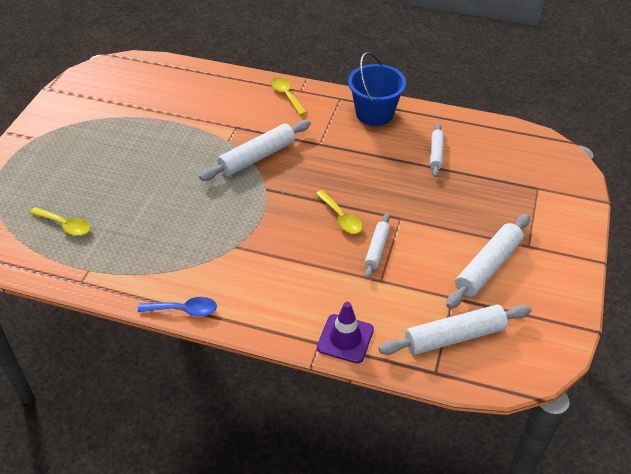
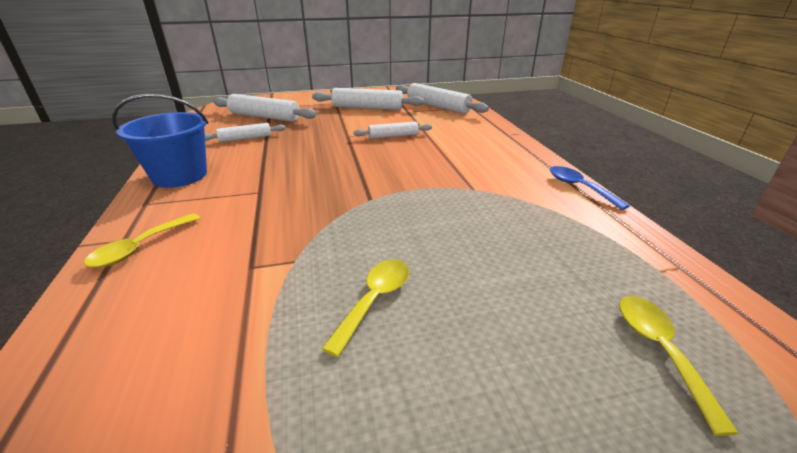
camera: 120 degrees left, 15 degrees down
white rolling pin [199,120,311,181] -> white rolling pin moved to [213,94,317,122]
yellow spoon [316,190,362,234] -> yellow spoon moved to [322,259,409,357]
purple traffic cone [317,302,374,363] -> none

